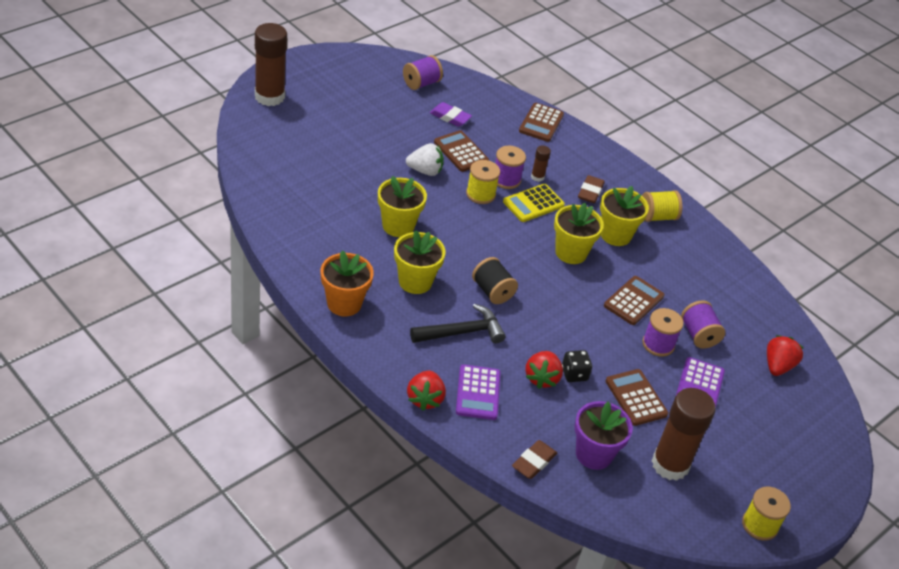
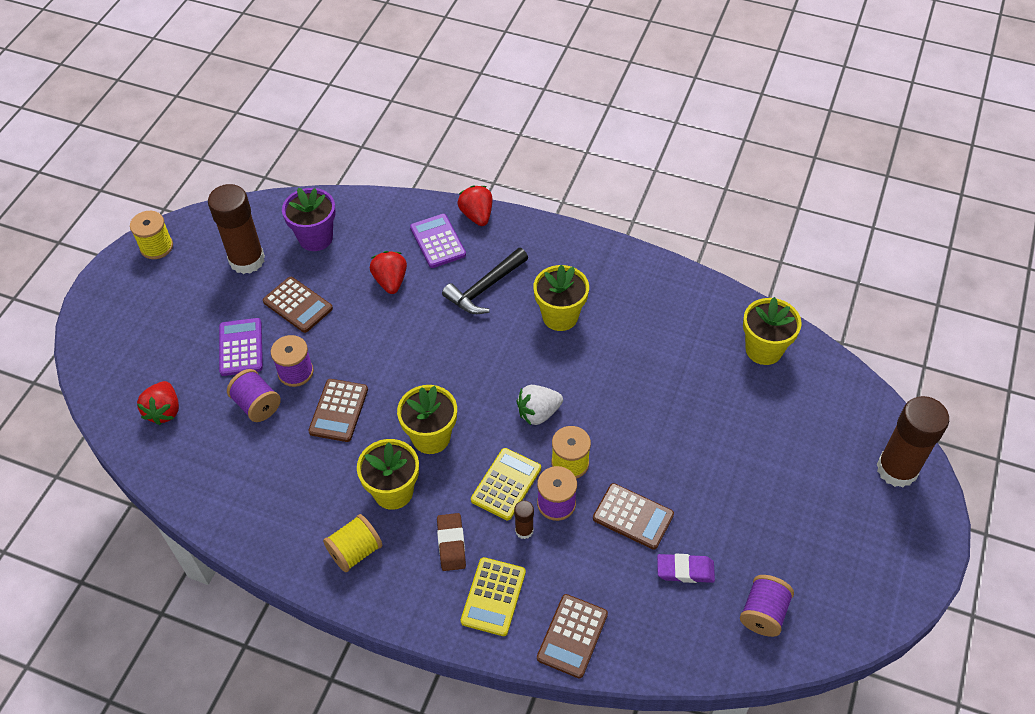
camera: 160 degrees right, 10 degrees up
orange flower pot [321,250,374,316] -> none
yellow flower pot [378,176,427,237] -> yellow flower pot moved to [743,297,802,365]
white strawberry [406,143,444,176] -> white strawberry moved to [517,385,563,425]
black spool [472,257,518,304] -> none
brown eraser [512,440,557,479] -> none
brown calculator [519,103,564,142] -> brown calculator turned 150 degrees counterclockwise [537,594,608,678]
black dice [562,350,592,382] -> none
none -> yellow calculator [461,557,526,636]

